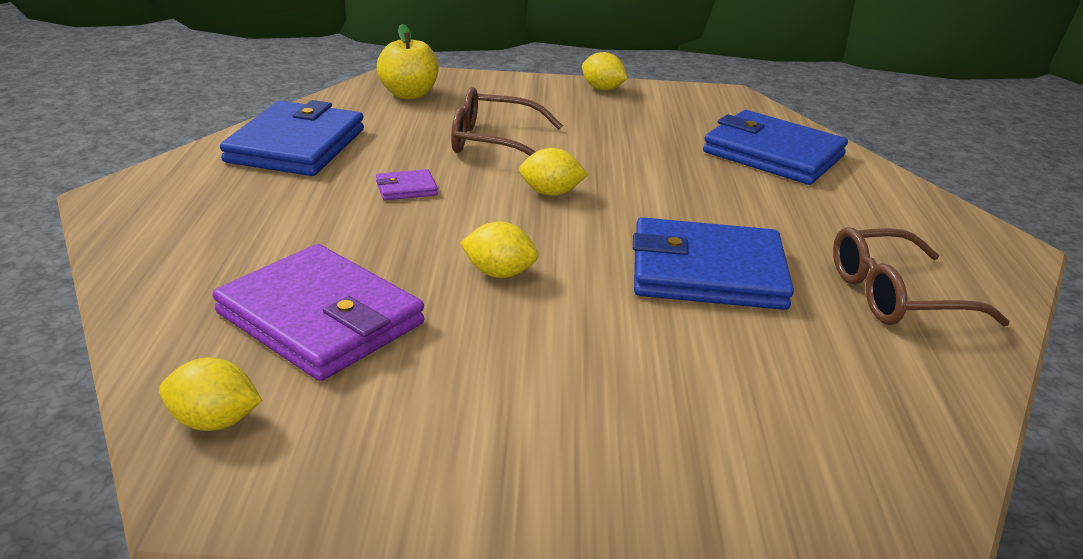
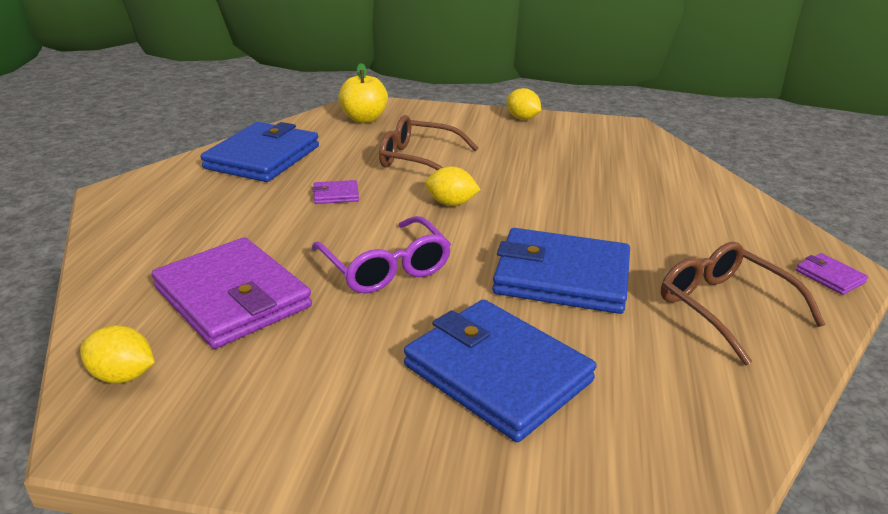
camera: 10 degrees right, 0 degrees up
yellow lemon [460,222,538,278] -> purple glasses [312,216,451,293]
blue wallet [703,110,848,185] -> blue wallet moved to [404,299,597,442]
brown glasses [833,227,1010,326] -> brown glasses turned 60 degrees clockwise [661,242,826,365]
none -> purple wallet [796,253,868,295]

